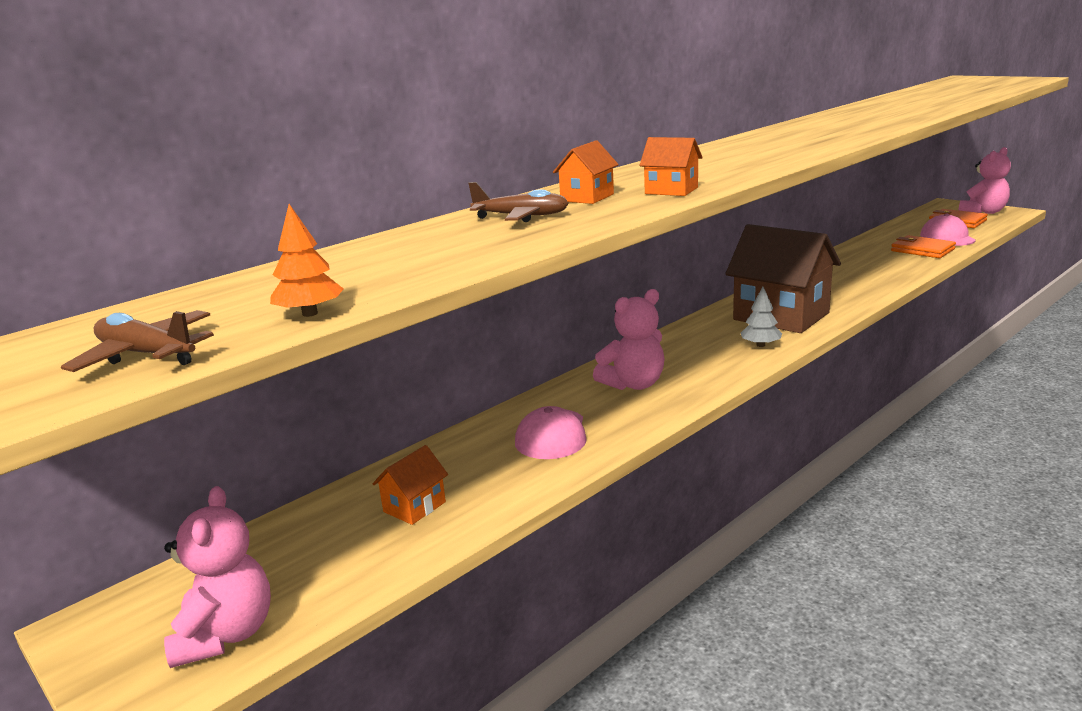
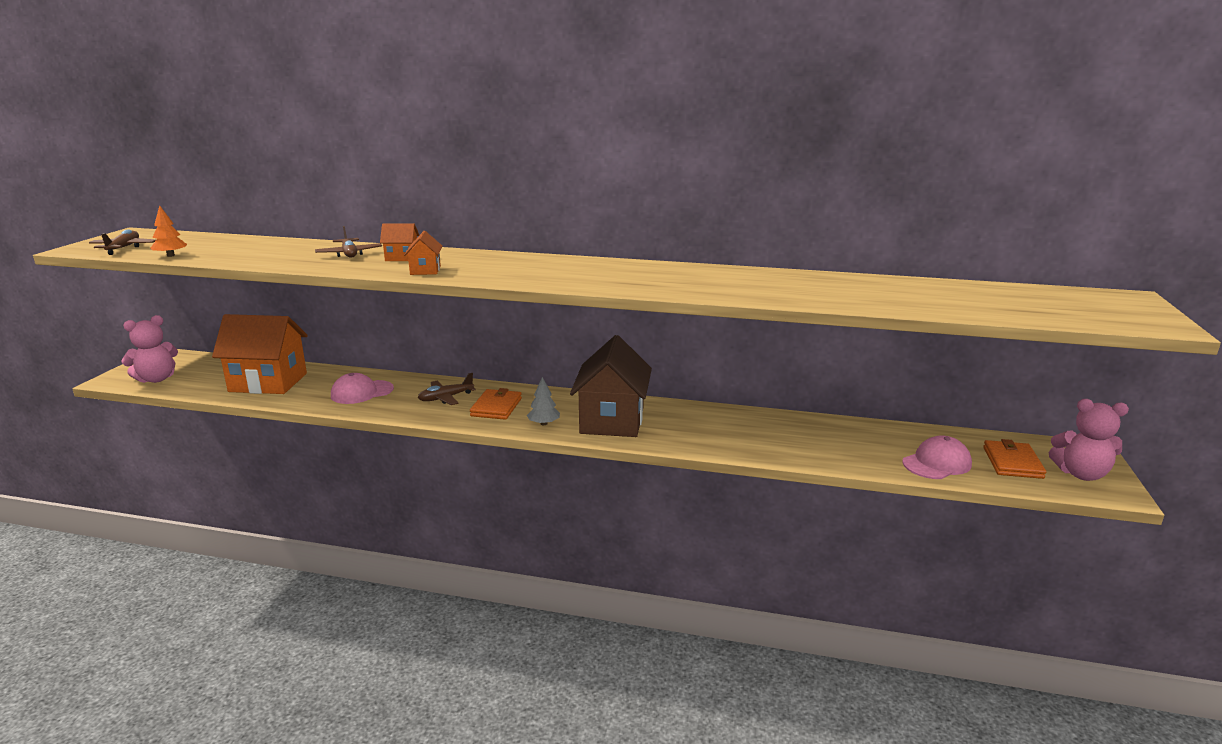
camera: 55 degrees right, 0 degrees up
orange house [372,445,448,525] -> orange house [212,314,308,394], size x2.26
pink teddy bear [593,289,665,390] -> brown plane [418,373,476,405]
orange wallet [891,235,956,258] -> orange wallet moved to [470,388,522,420]

